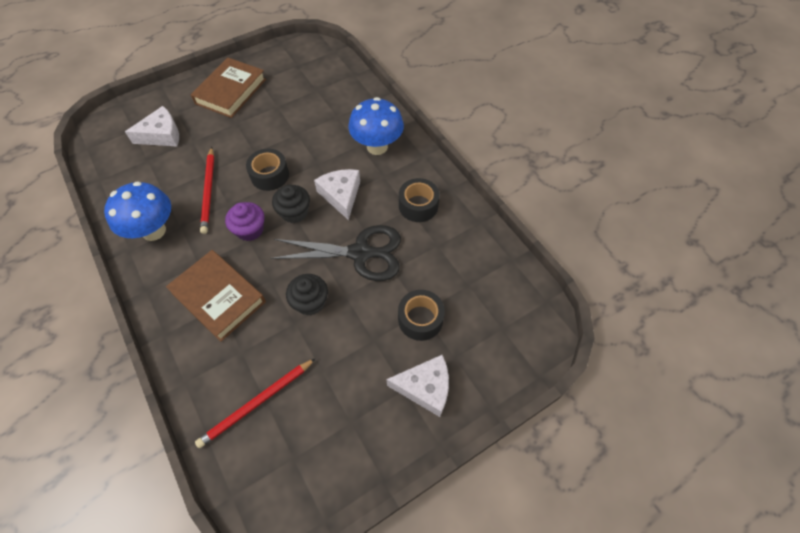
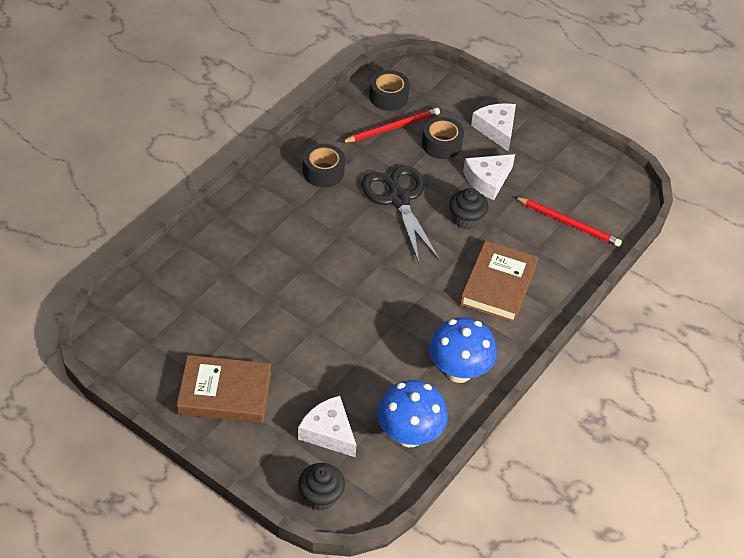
camera: 115 degrees left, 10 degrees down
red pencil [200,147,214,234] -> red pencil moved to [341,108,440,143]
purple cupcake [225,202,264,241] -> none
black tape [246,149,289,191] -> black tape moved to [369,70,410,111]
black cupcake [272,185,310,223] -> black cupcake moved to [298,463,345,511]
white cheese [314,169,360,220] -> white cheese moved to [463,154,515,200]
blue mushroom [349,97,404,155] -> blue mushroom moved to [377,380,448,448]

